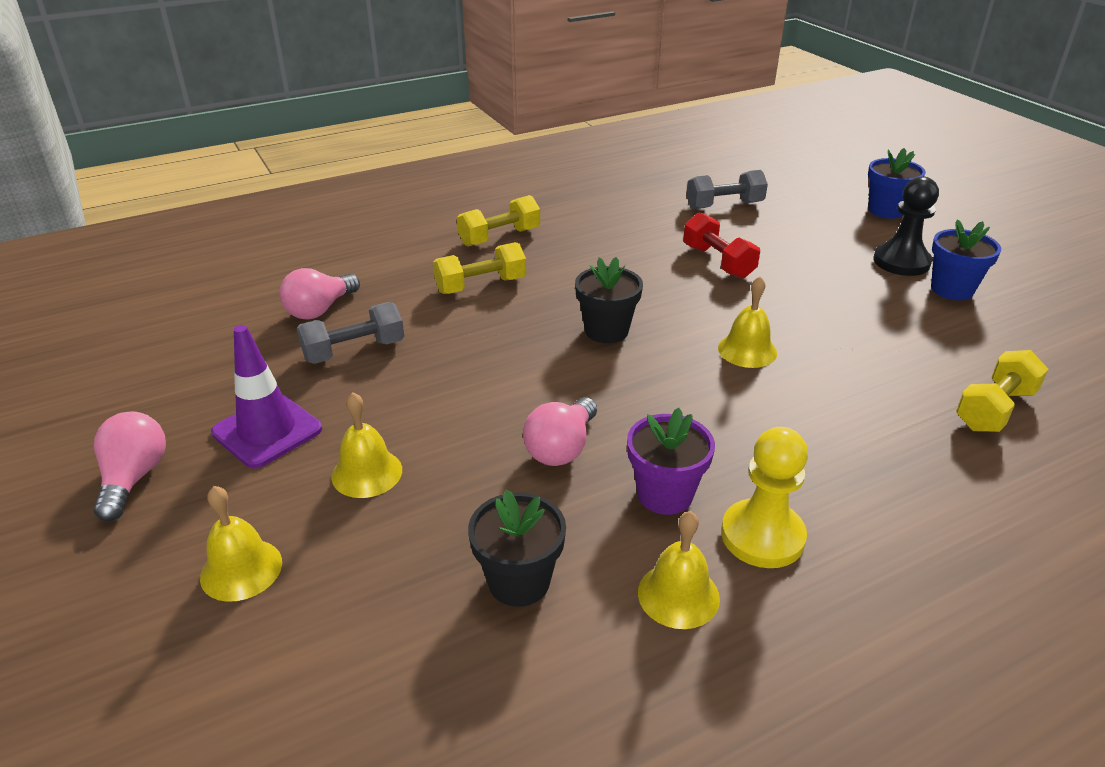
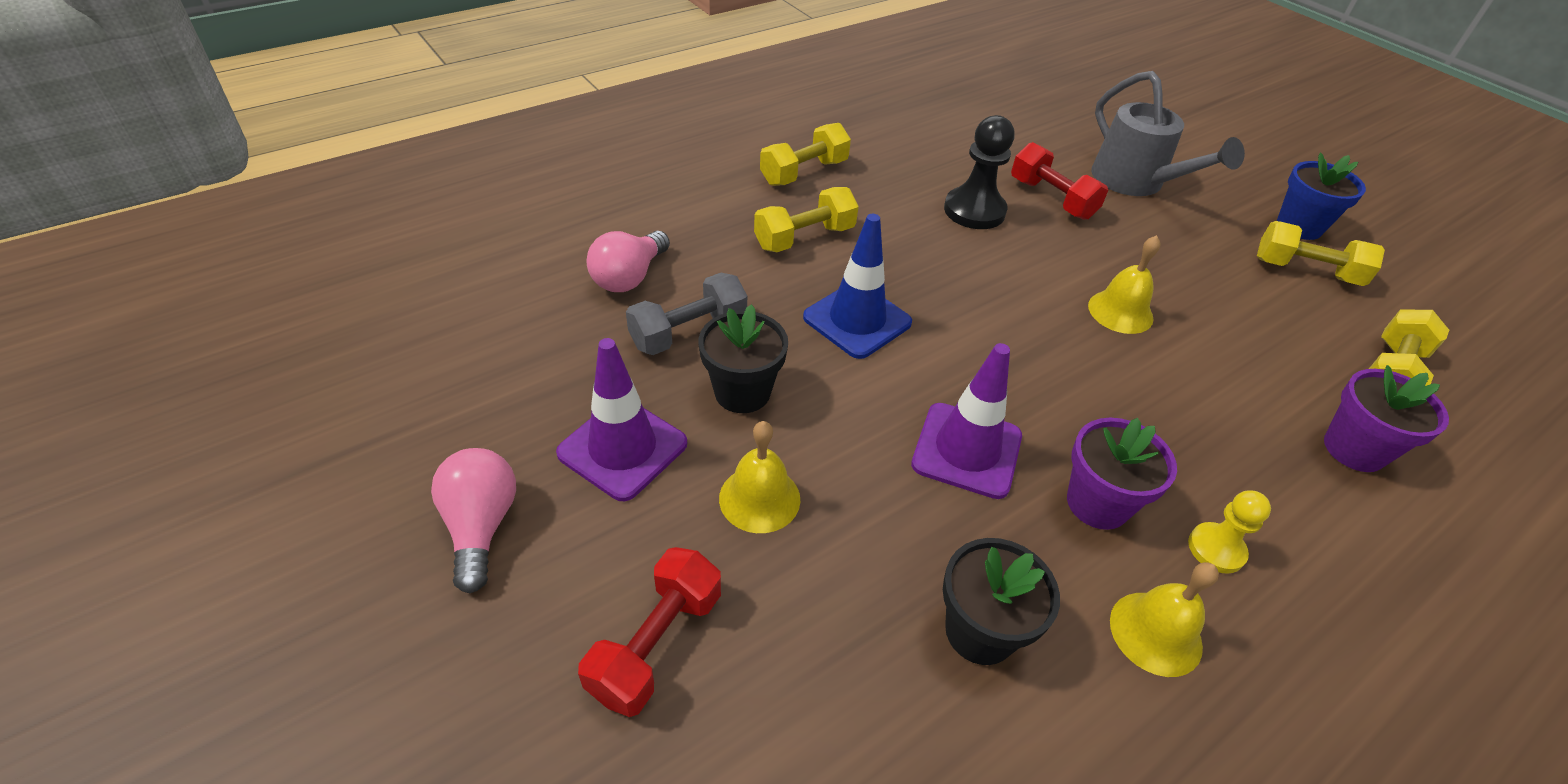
camera: 10 degrees left, 10 degrees up
yellow bell [200,486,282,602] -> red dumbbell [578,547,721,717]
pink light bulb [523,397,597,466] -> purple traffic cone [911,343,1022,499]
black flower pot [575,257,643,343] -> black flower pot moved to [699,304,788,413]
grey dumbbell [686,170,768,209] -> none
yellow pawn [721,427,808,568] -> yellow pawn [1188,490,1271,574], size x0.60
blue flower pot [868,148,926,219] -> none
black pawn [873,176,939,276] -> black pawn moved to [944,115,1015,229]
none -> blue traffic cone [803,214,912,359]
none -> grey watering can [1091,71,1245,196]
none -> yellow dumbbell [1257,221,1385,286]
none -> purple flower pot [1324,365,1449,472]

